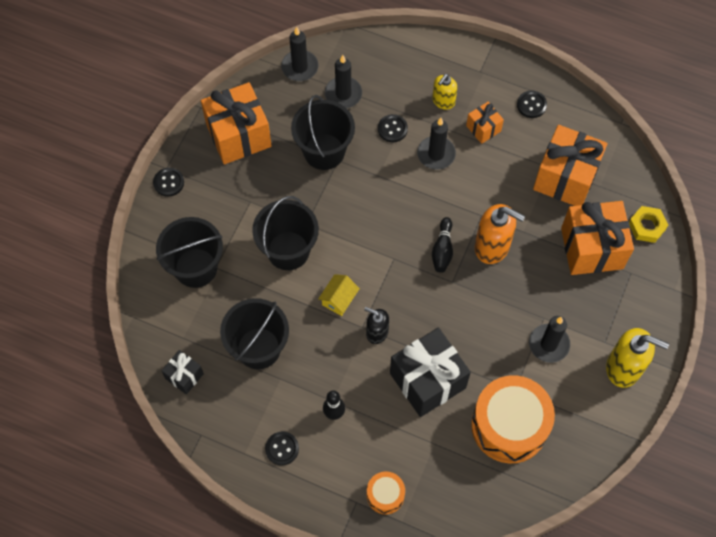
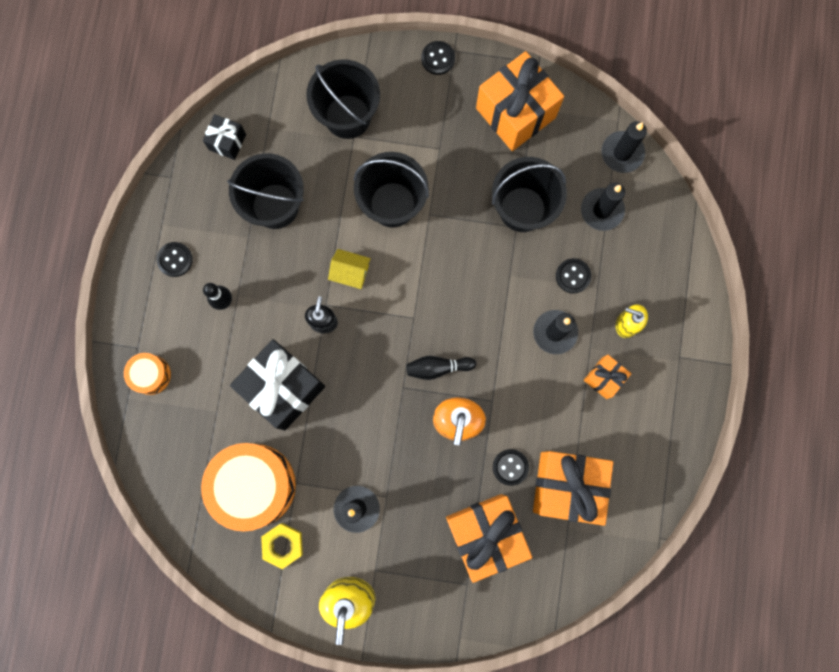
camera: 75 degrees right, 15 degrees up
black button [517,91,547,118] -> black button moved to [493,449,529,486]
yellow nut [629,206,668,243] -> yellow nut moved to [261,523,303,569]

